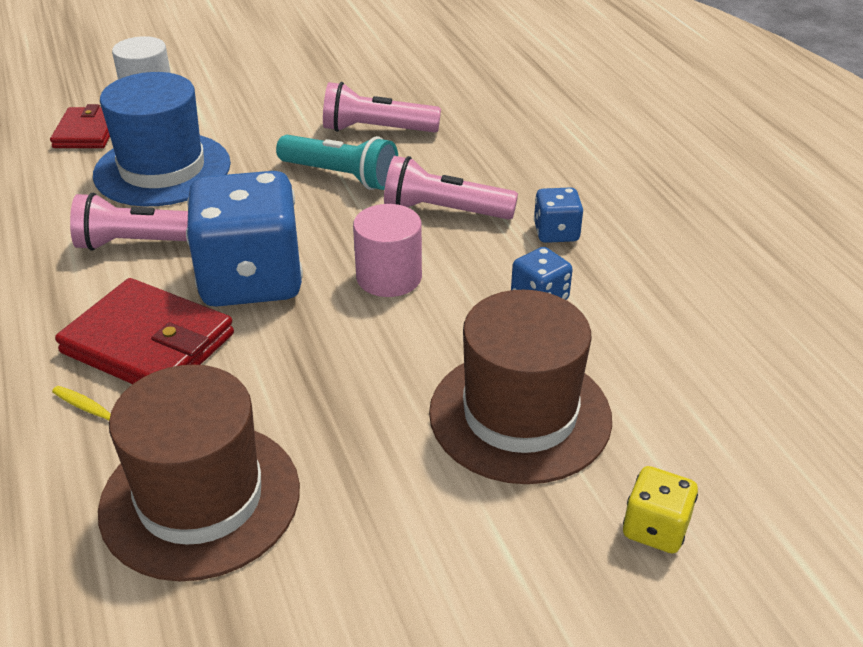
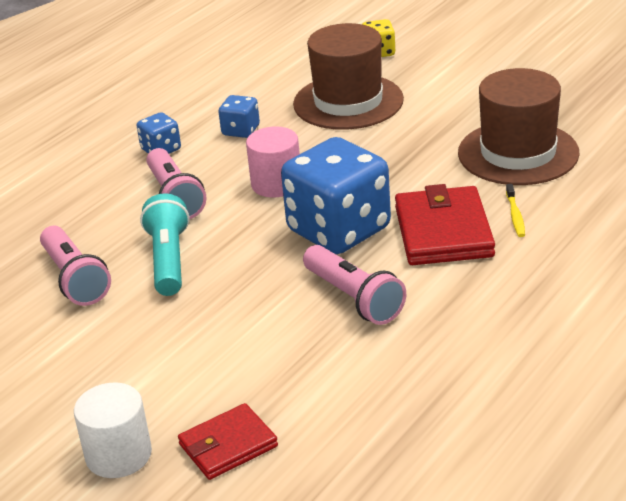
camera: 120 degrees left, 5 degrees down
blue hat [93,72,231,207] -> none

